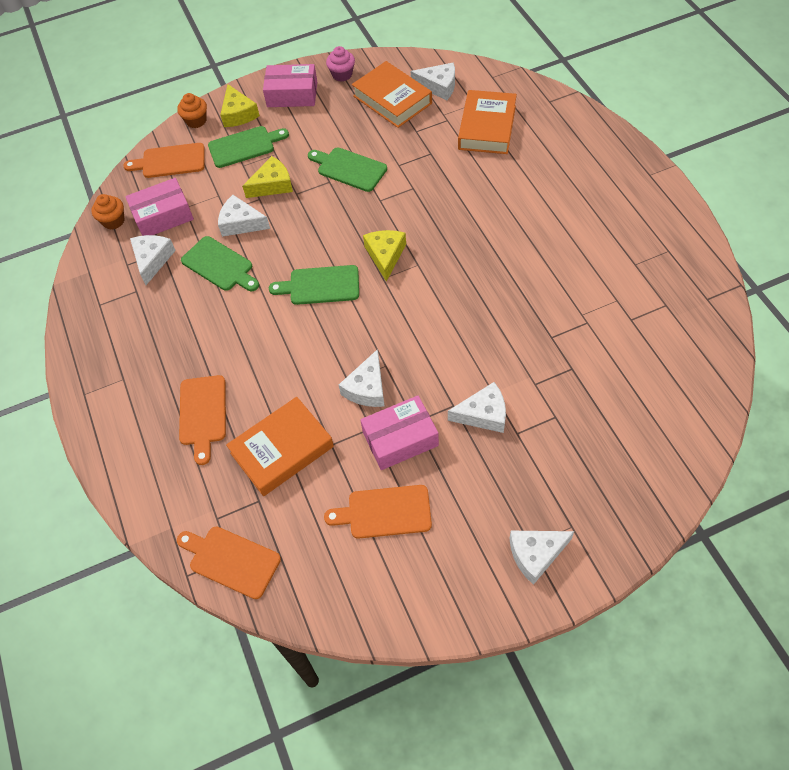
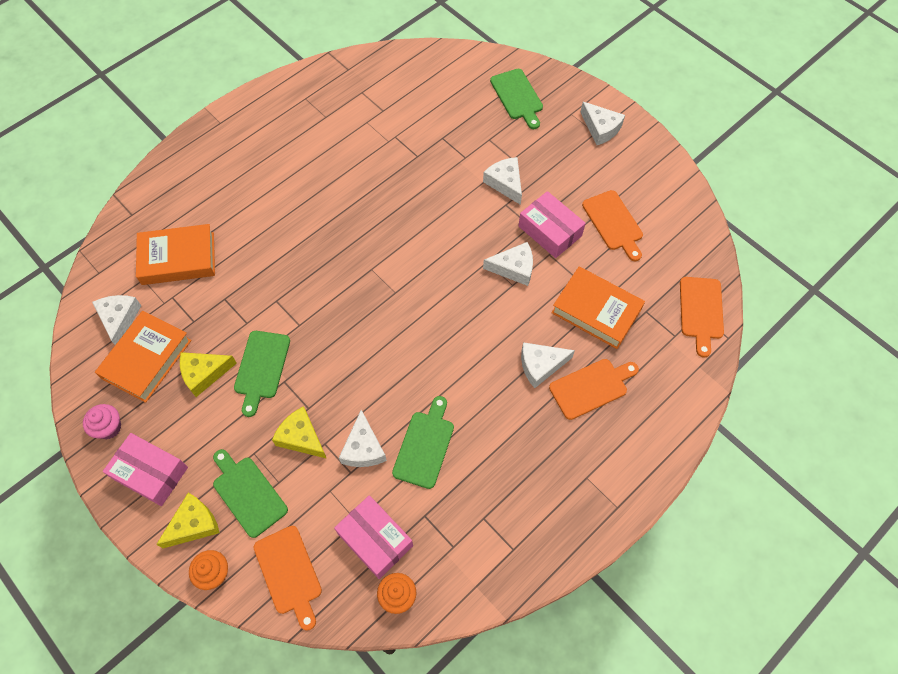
camera: 115 degrees left, 5 degrees up
white cheese [130,235,176,285] -> white cheese moved to [521,342,575,388]
pink box [263,64,317,107] -> pink box turned 45 degrees counterclockwise [103,433,188,506]
green cutting board [269,265,359,305] -> green cutting board moved to [490,69,543,129]
yellow cheese [363,230,406,282] -> yellow cheese moved to [180,352,237,397]

